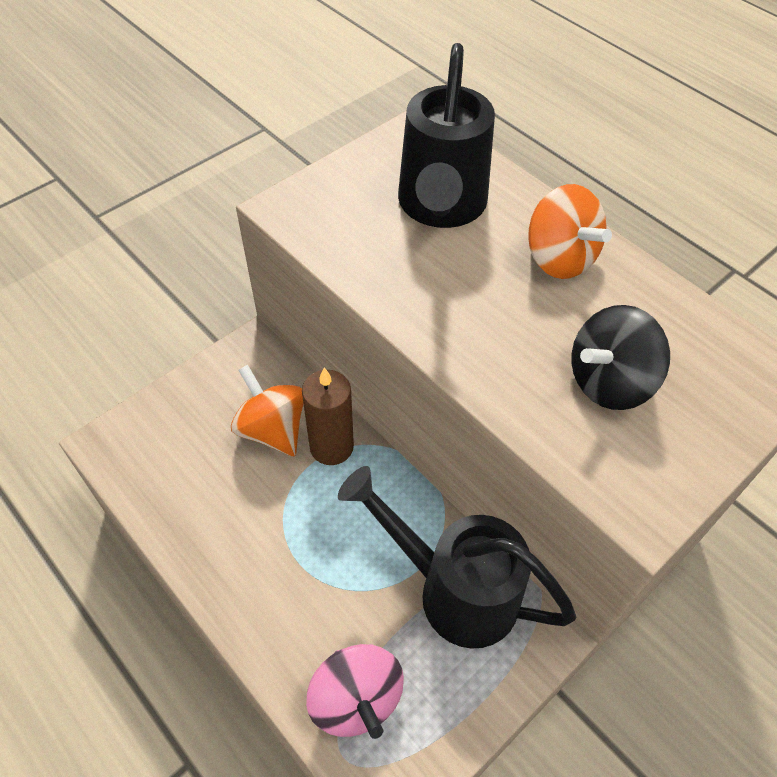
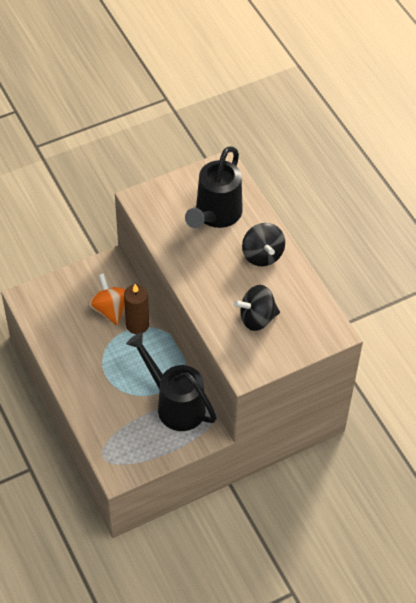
camera: 15 degrees right, 0 degrees up
pink spinning top [306,644,404,739] -> none
orange spinning top [528,184,612,279] -> black spinning top [242,223,285,266]

